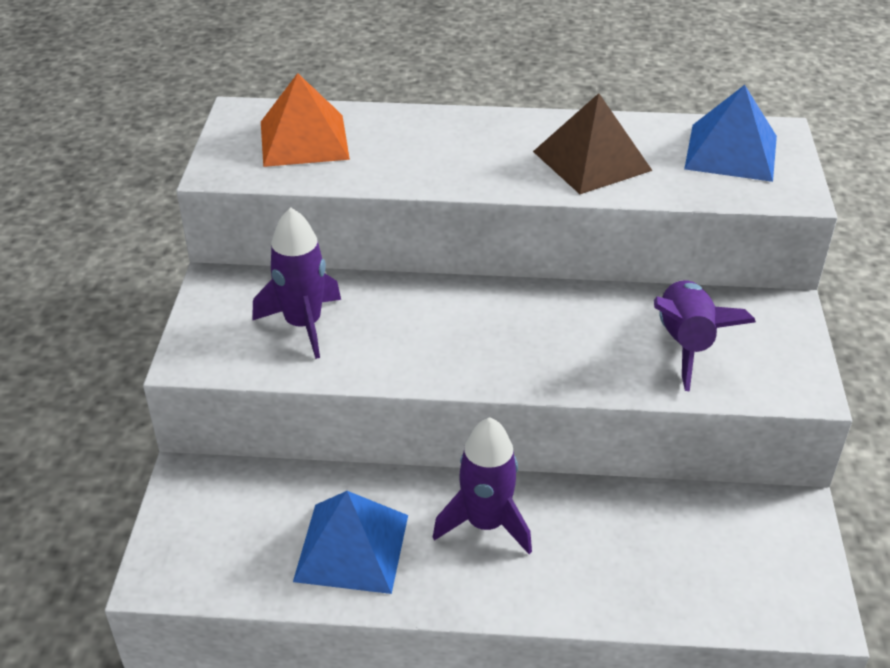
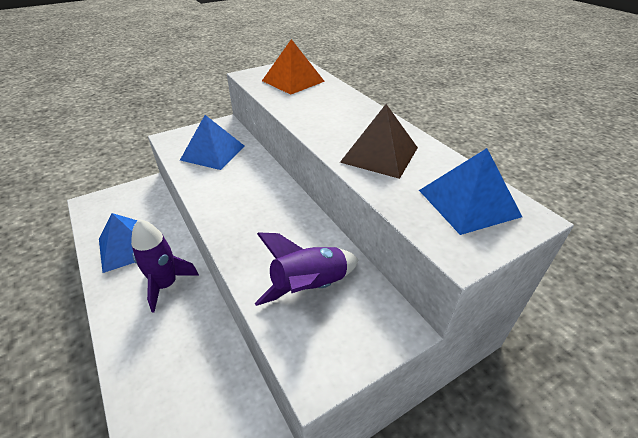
camera: 55 degrees right, 0 degrees up
purple rocket [252,207,341,359] -> blue pyramid [180,115,244,170]

